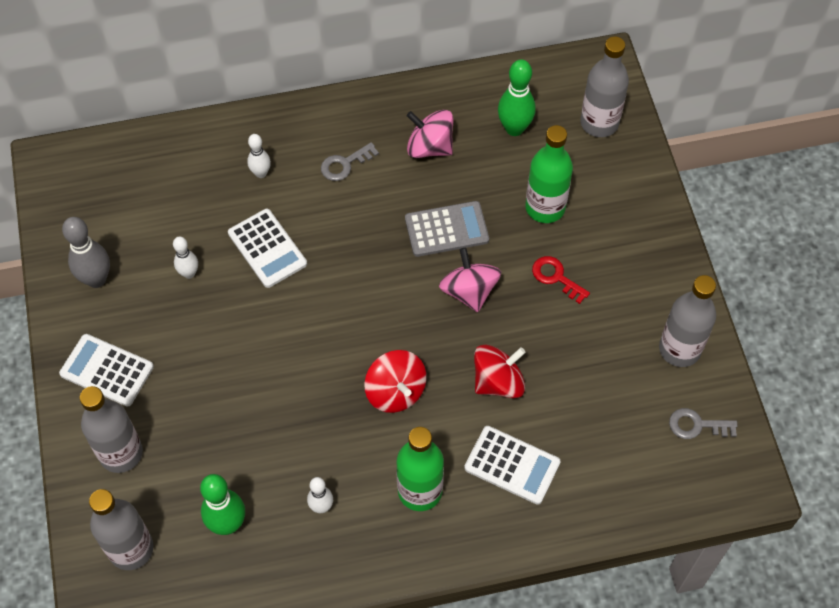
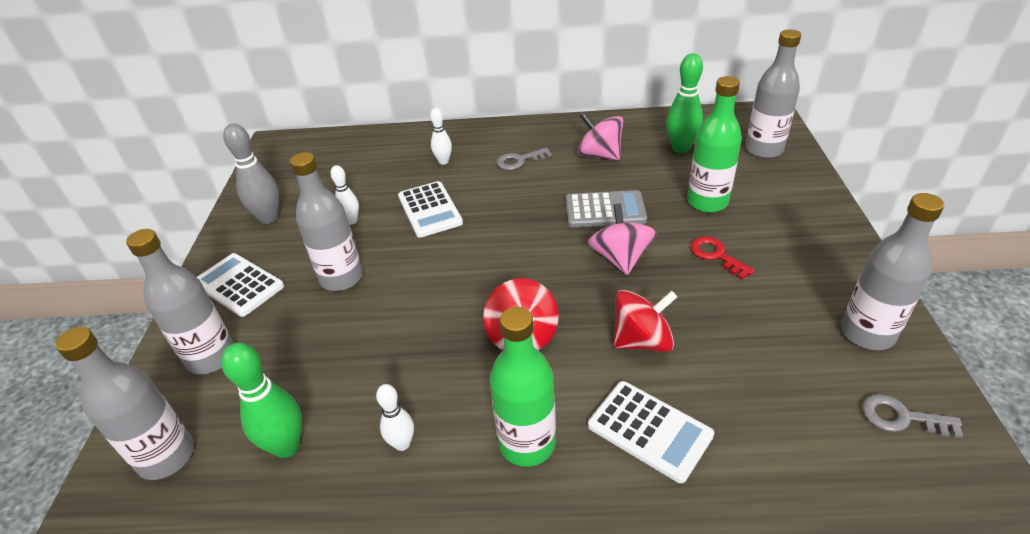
camera: 15 degrees right, 20 degrees down
none -> grey bottle [290,152,363,291]

